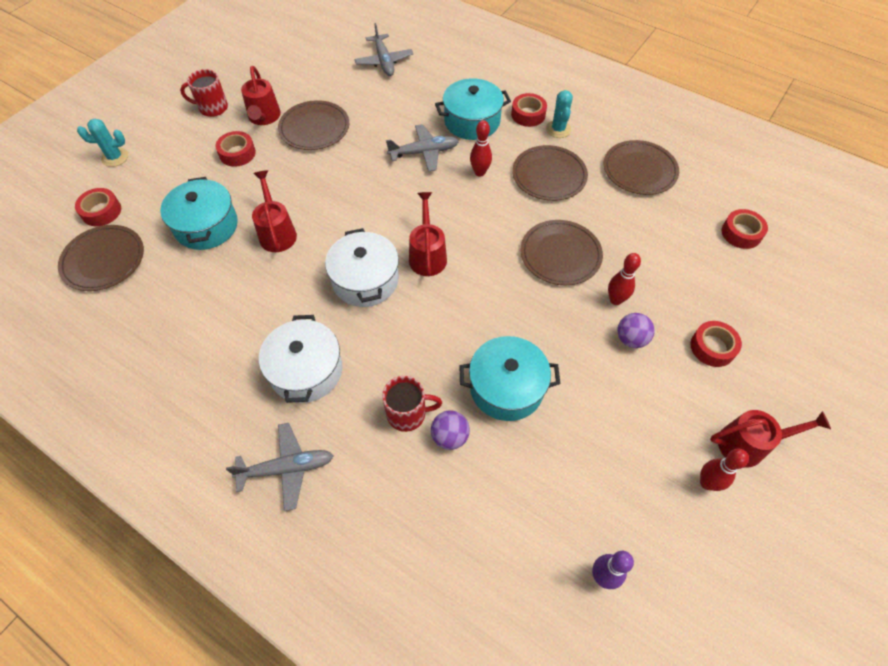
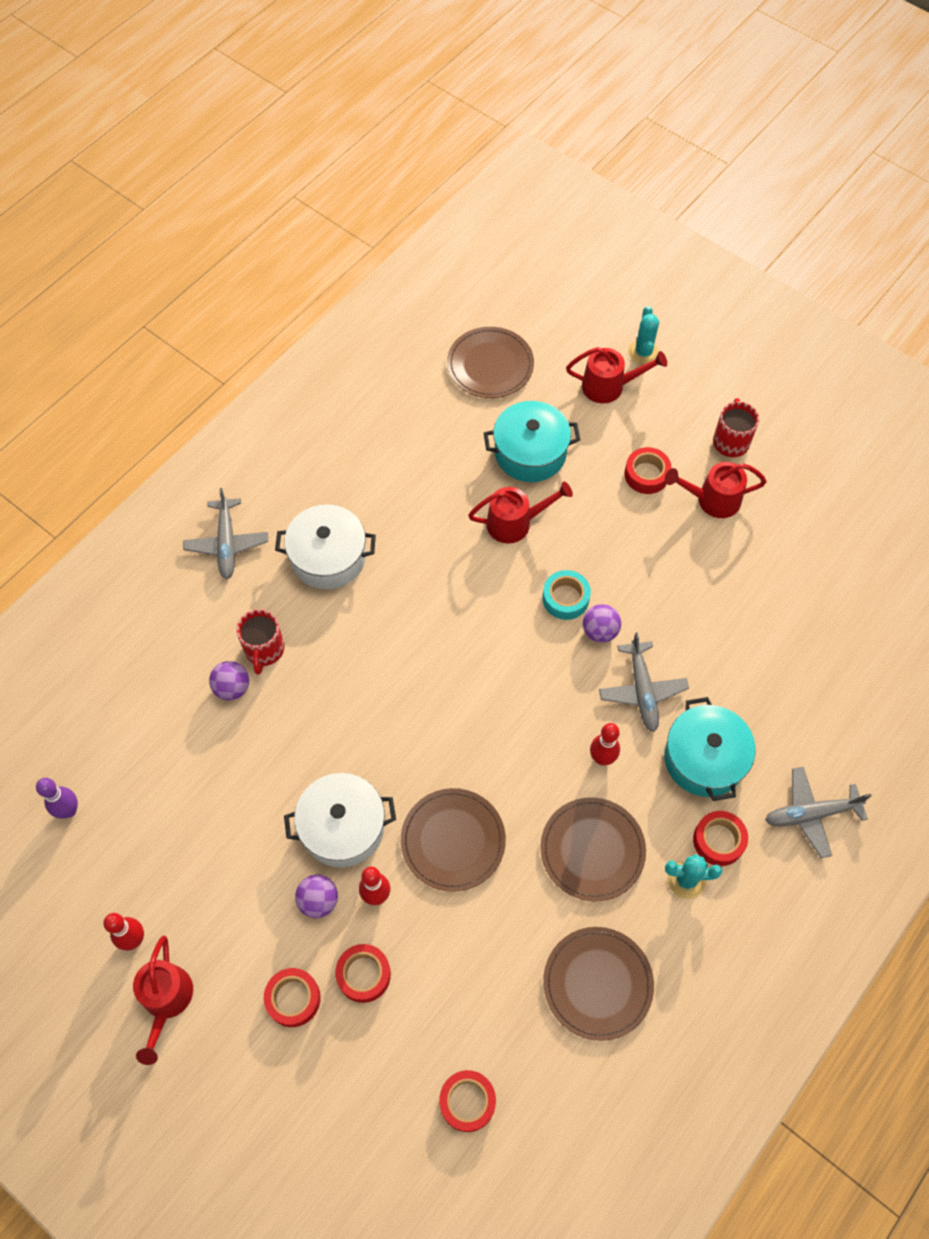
camera: 95 degrees right, 5 degrees up
red tape [75,188,121,226] -> red tape moved to [335,944,391,1003]
brown plate [278,100,349,150] -> none
white pot [325,228,399,307] -> white pot moved to [284,773,396,868]
grey plane [354,23,413,76] -> grey plane moved to [765,767,872,858]
red watering can [409,192,447,276] -> red watering can moved to [566,347,667,403]
turquoise pot [459,336,560,421] -> none
none -> turquoise tape [543,570,591,620]
none -> purple ball [583,604,621,643]

